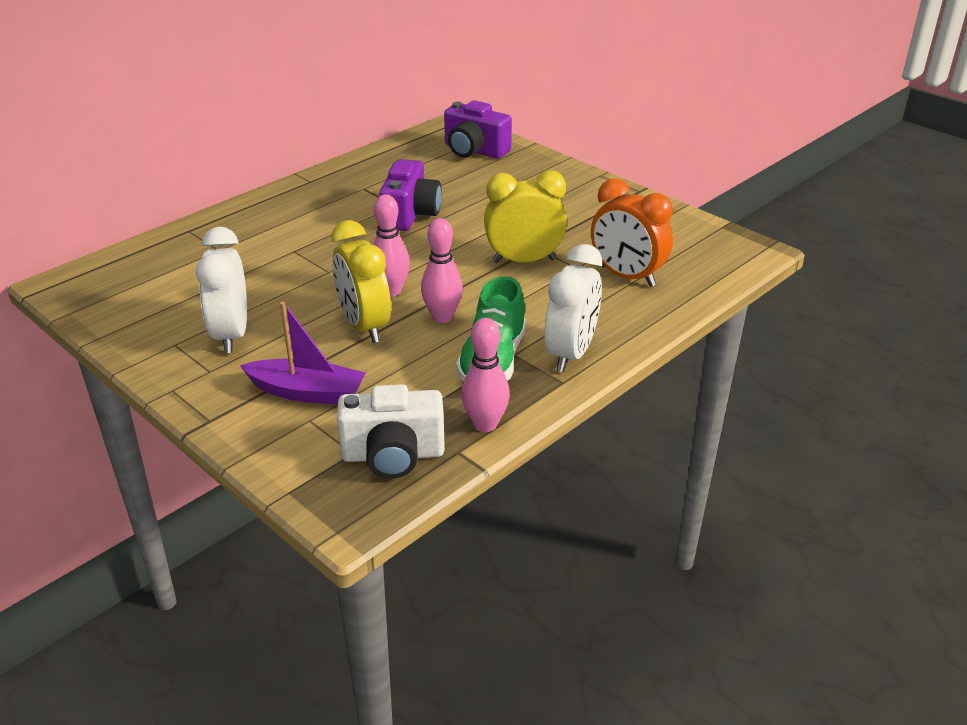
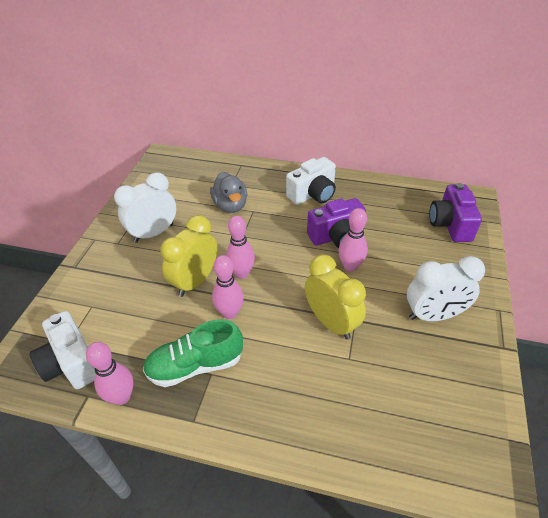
camera: 60 degrees right, 10 degrees up
purple boat [240,302,366,404] -> none
white clock [544,244,602,372] -> white clock moved to [407,256,485,321]
orange clock [591,178,673,287] -> none
none -> grey duck [210,172,247,213]
none -> white camera [286,157,336,205]
none -> pink bowling pin [338,208,368,272]

